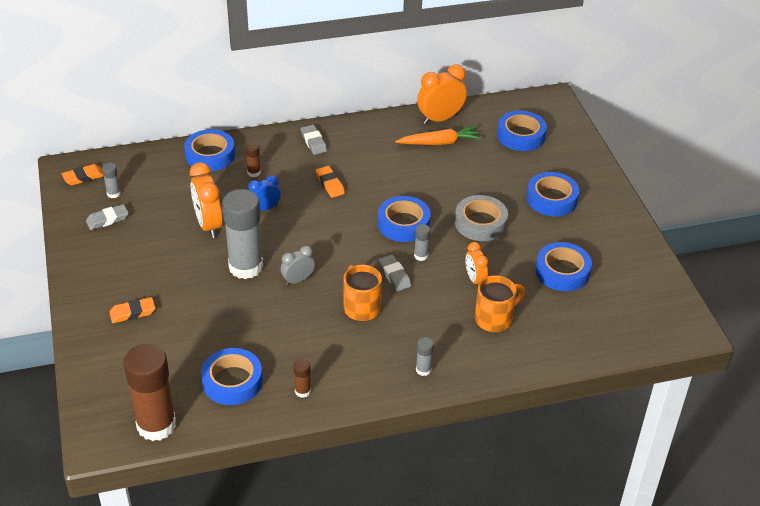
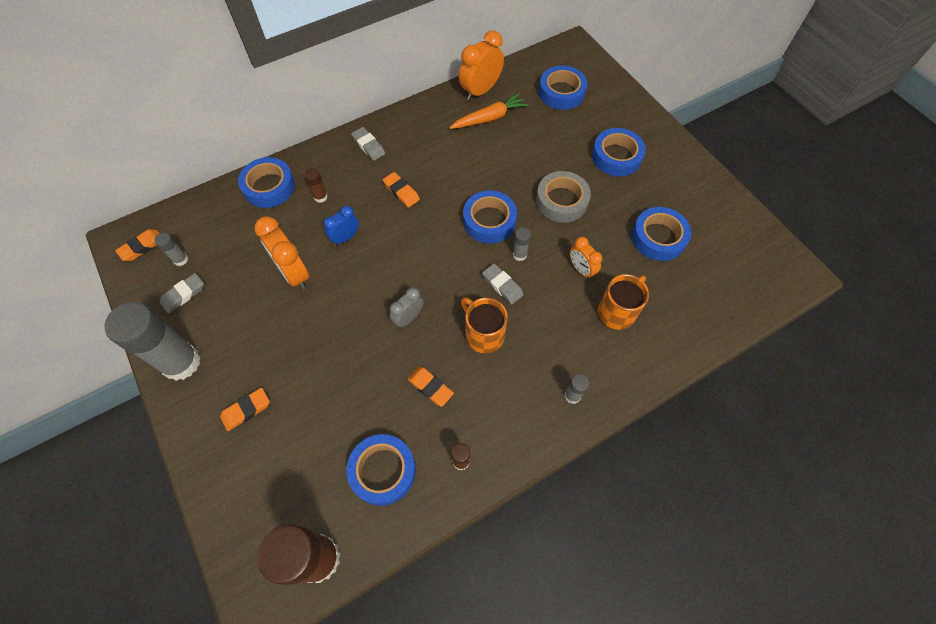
camera: 15 degrees left, 20 degrees up
grey glue stick [222,189,263,279] -> grey glue stick moved to [104,302,201,381]
none -> orange eraser [407,366,454,407]

